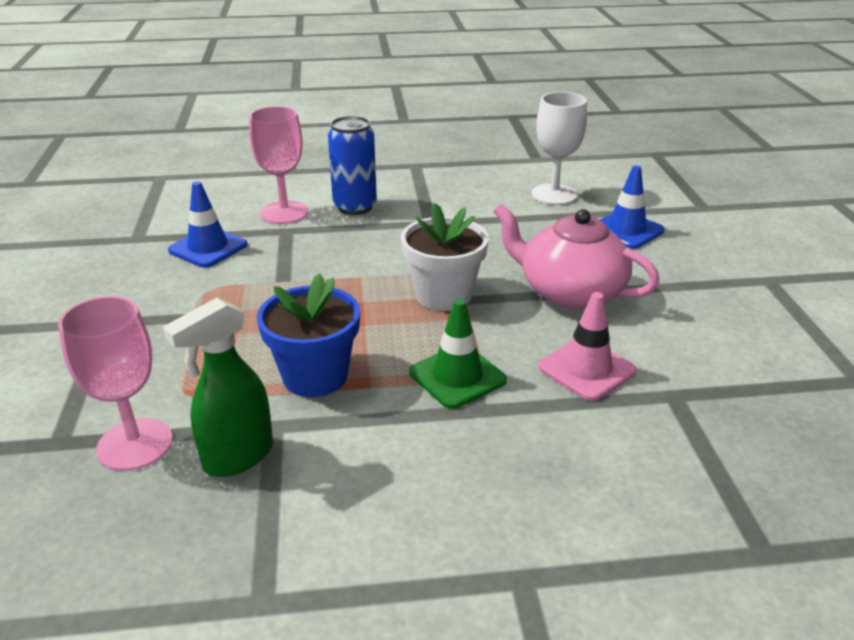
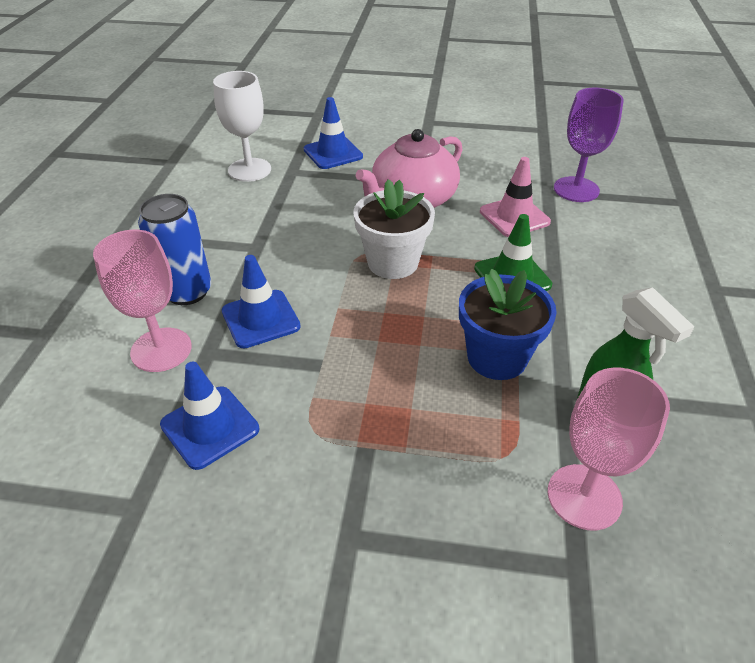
camera: 75 degrees left, 10 degrees up
none -> blue traffic cone [222,255,301,349]
none -> purple goblet [554,88,624,202]

